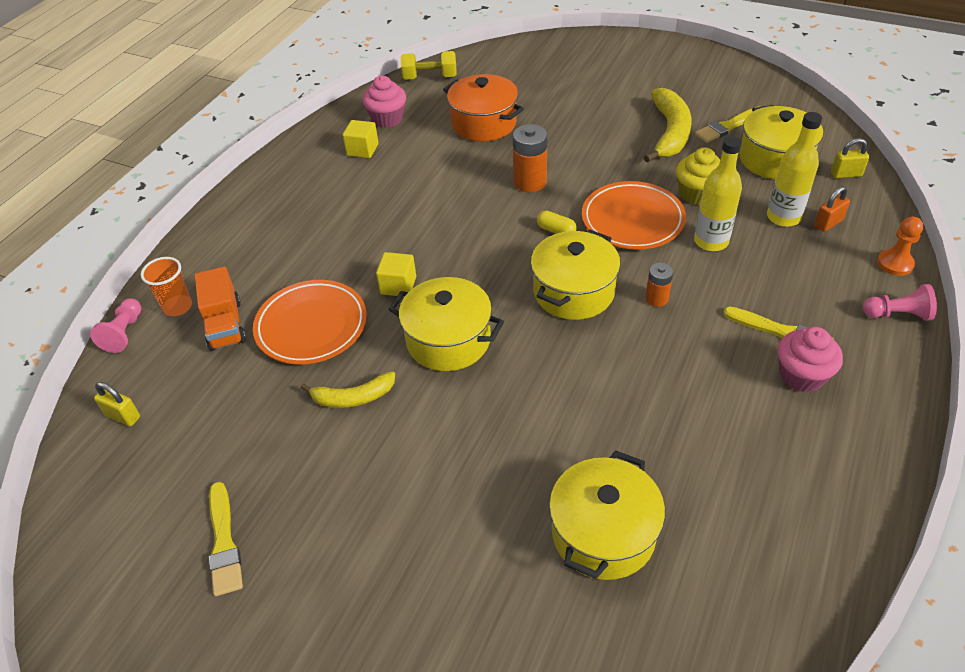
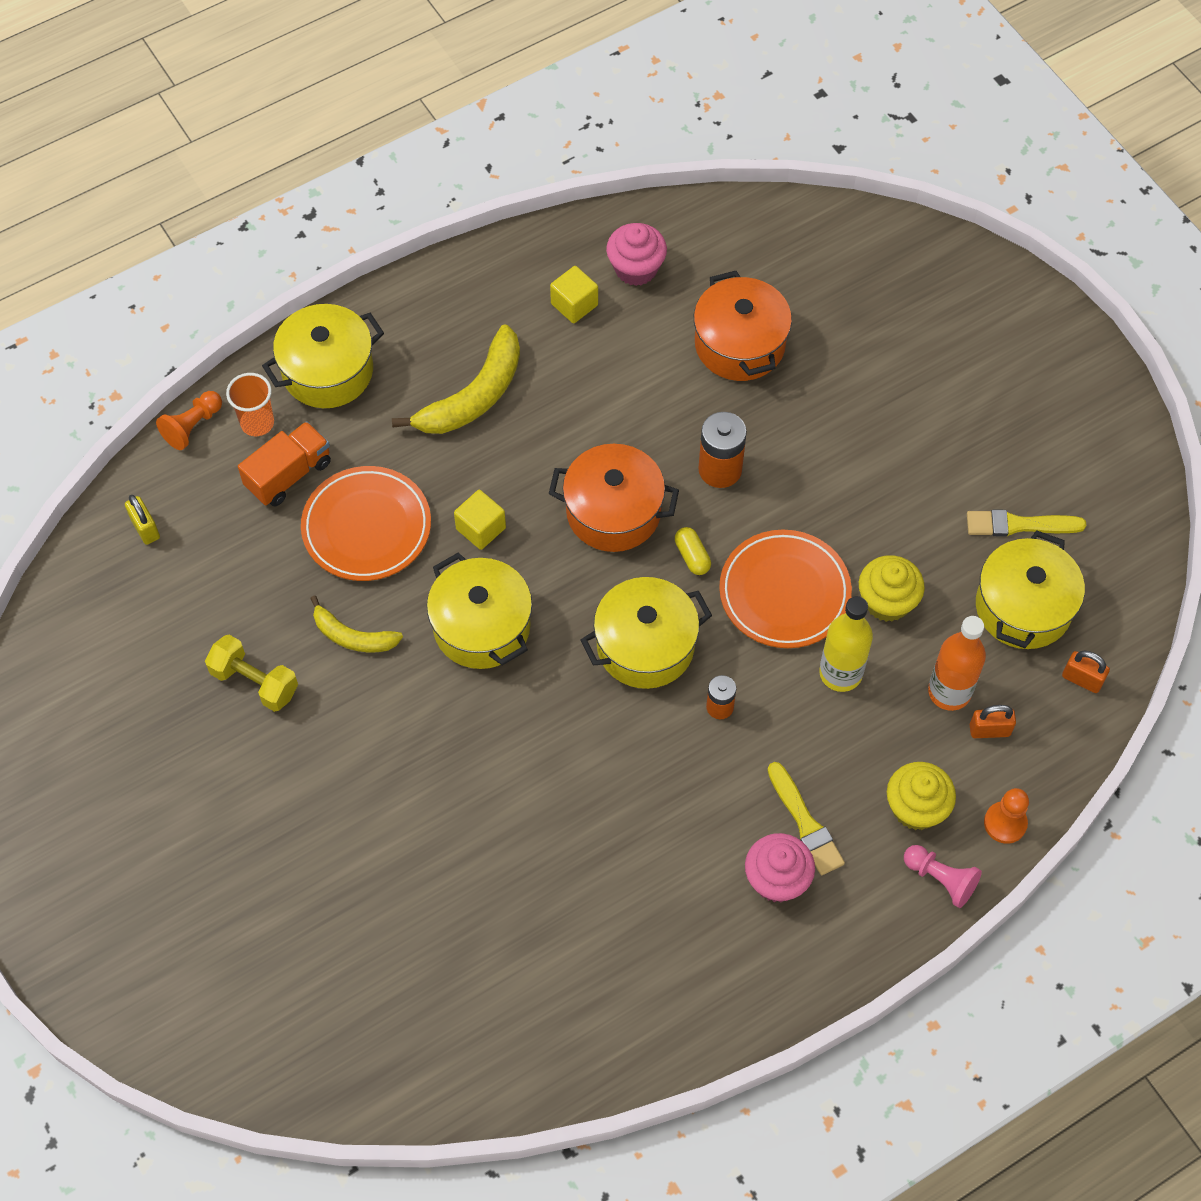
camera: 30 degrees right, 15 degrees up
pink pawn [90,299,141,353] -> orange pawn [156,391,222,450]
orange truck [194,267,246,351] -> orange truck turned 150 degrees counterclockwise [238,421,331,506]
yellow brush [209,482,243,596] -> none
yellow dumbbell [401,51,457,80] -> yellow dumbbell moved to [205,635,298,712]
yellow pot [549,450,665,580] -> yellow pot moved to [262,304,384,408]
yellow banana [644,88,692,163] -> yellow banana moved to [392,324,520,434]
yellow bottle [767,112,822,227] -> orange bottle [928,616,986,711]
yellow padlock [831,138,869,178] -> orange padlock [1062,650,1110,693]
none -> orange pot [549,444,679,552]
none -> yellow cupcake [887,762,956,830]

